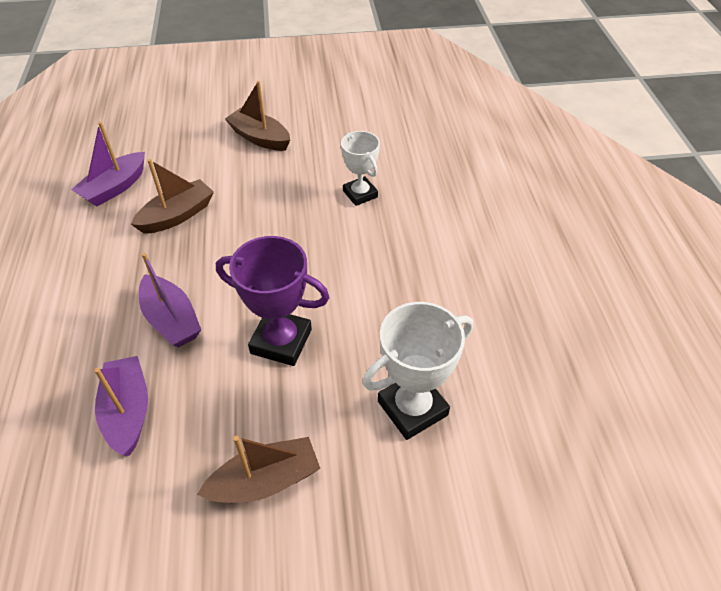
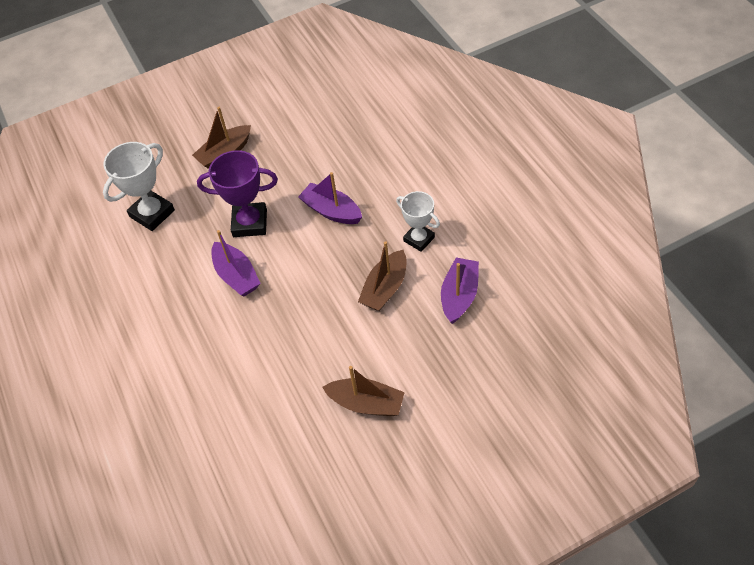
camera: 165 degrees right, 5 degrees up
purple boat [94,356,148,456] -> purple boat moved to [211,230,260,296]
white trophy [341,131,380,206] -> white trophy moved to [396,191,440,252]

